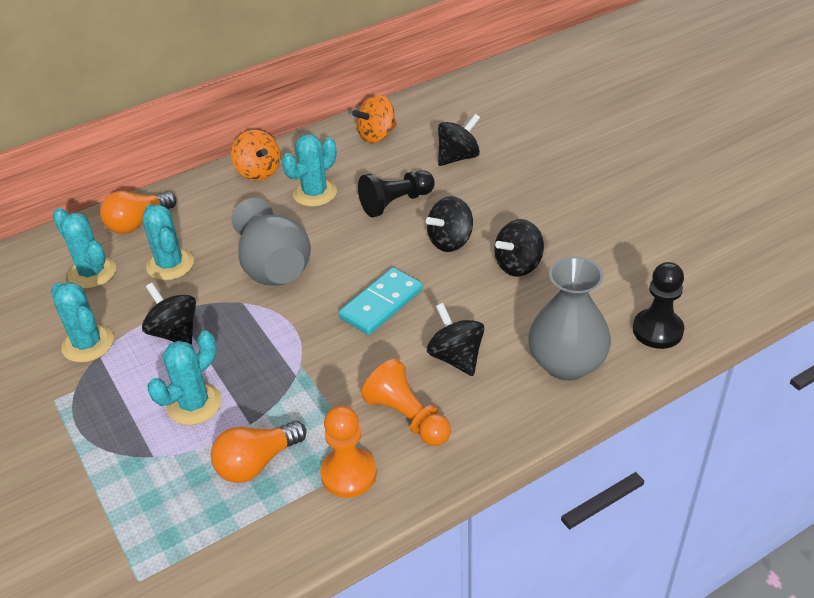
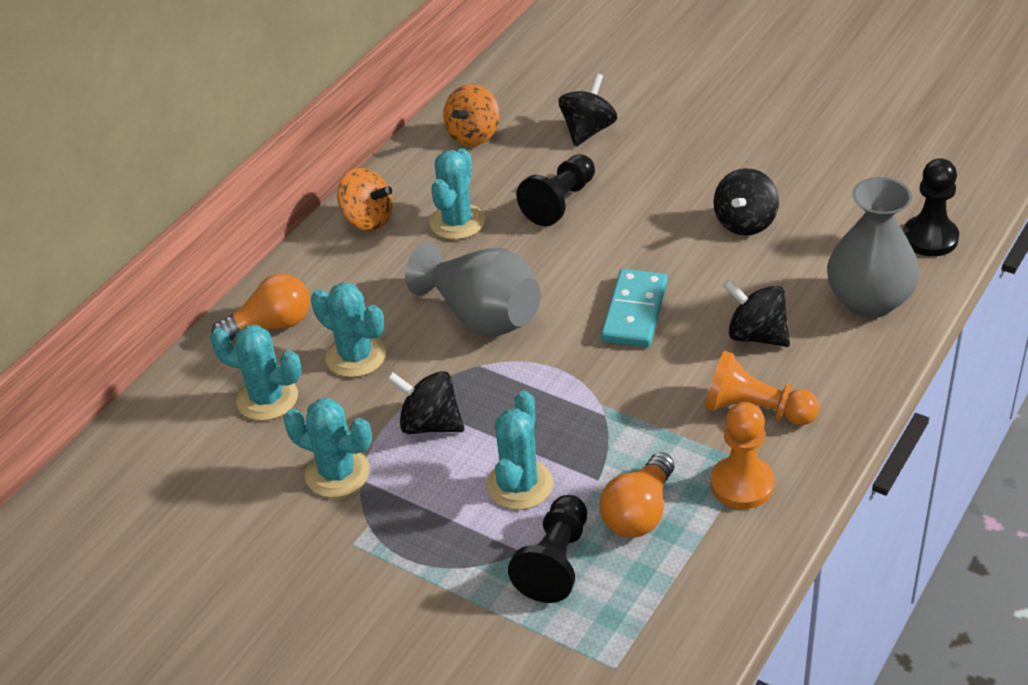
camera: 25 degrees left, 0 degrees up
orange light bulb [100,191,177,234] -> orange light bulb turned 135 degrees counterclockwise [212,273,310,340]
black spinning top [426,196,473,252] -> none
none -> black pawn [508,495,587,603]

